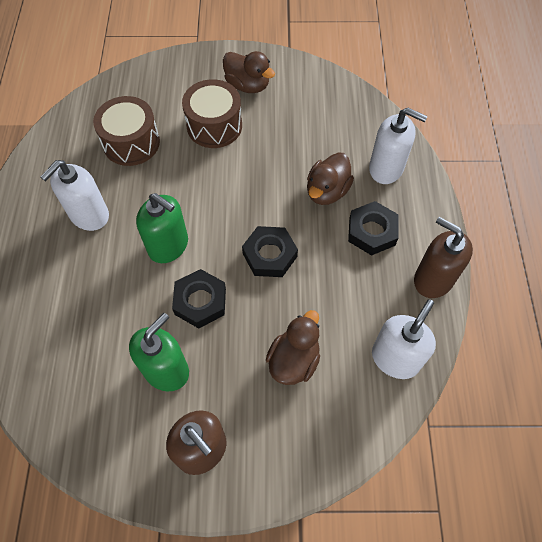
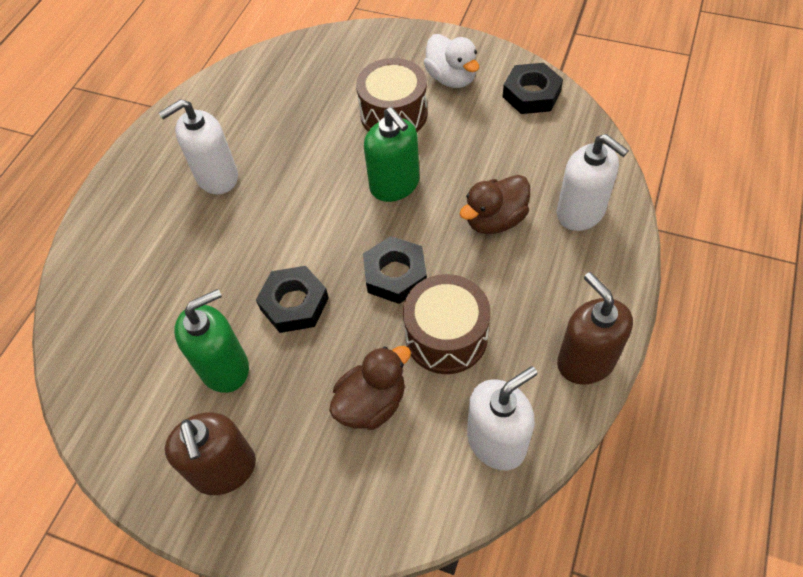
camera: 25 degrees right, 5 degrees down
brown drum [93,96,160,166] -> brown drum moved to [403,274,491,374]
green soap dispenser [136,193,188,263] -> green soap dispenser moved to [364,107,419,202]
brown duck [223,51,275,93] -> white duck [424,34,479,88]
black nut [348,201,399,256] -> black nut moved to [503,63,563,114]

